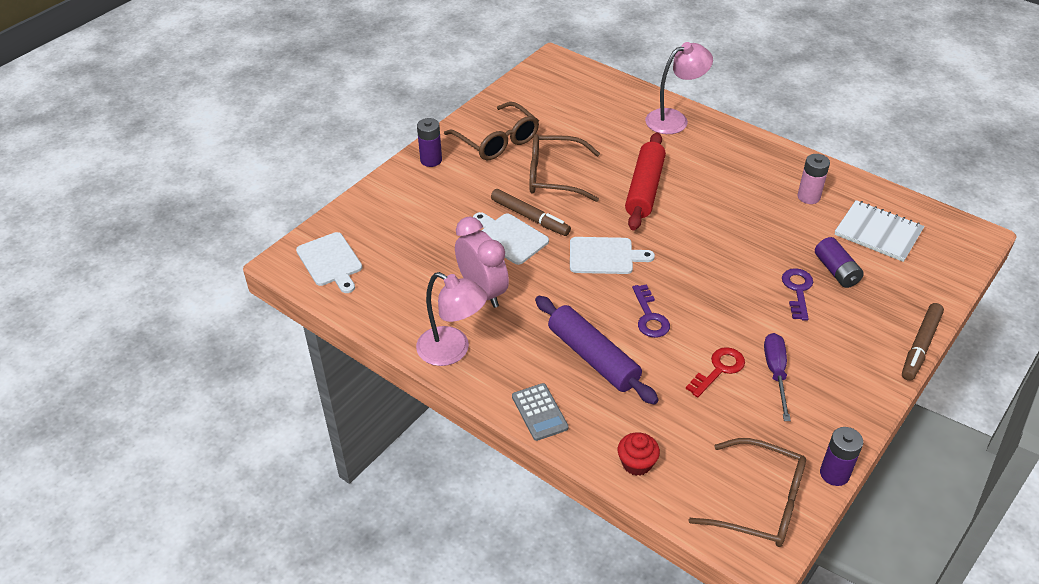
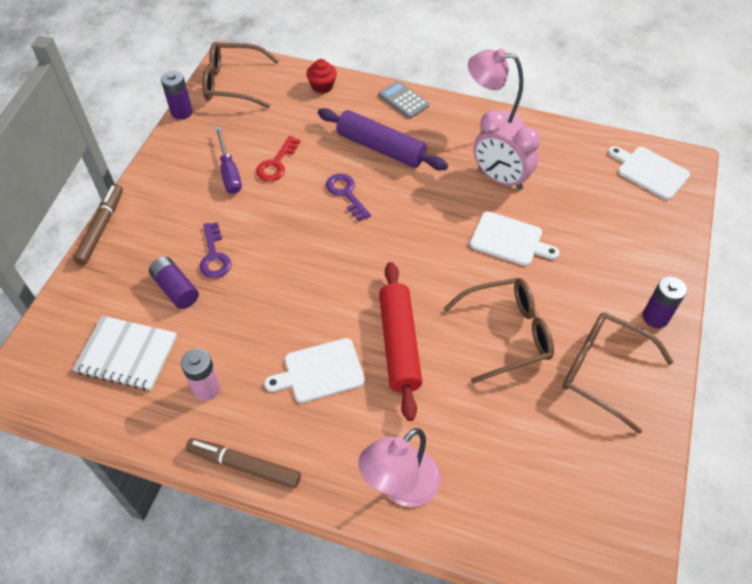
camera: 160 degrees right, 10 degrees up
brown marker [491,189,571,236] -> brown marker moved to [186,438,301,488]
white cutting board [570,237,655,274] -> white cutting board moved to [264,338,365,403]

